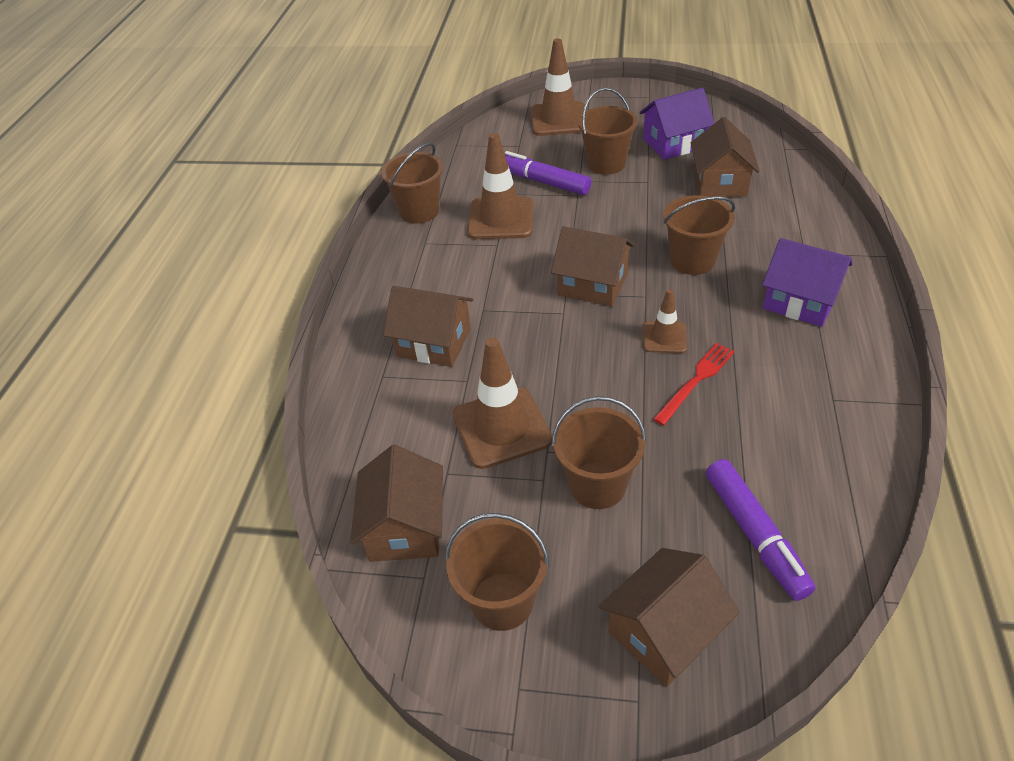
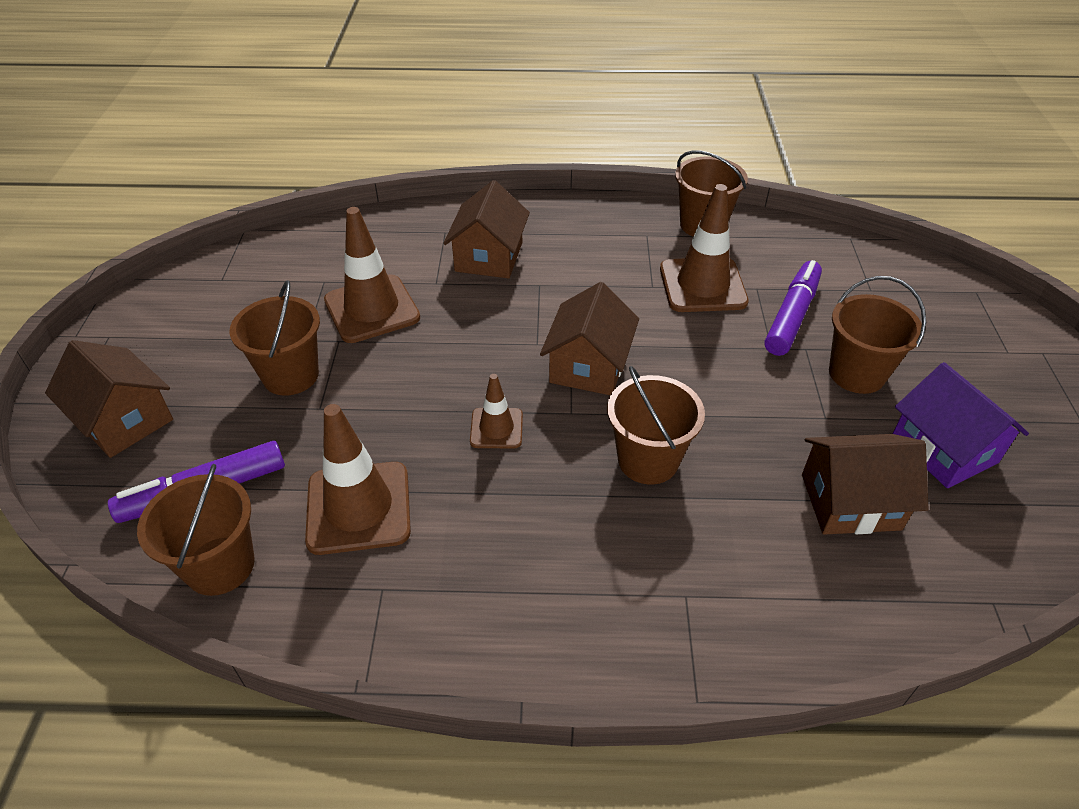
camera: 80 degrees right, 0 degrees up
brown house [350,445,443,562] -> none
brown bucket [445,513,550,631] -> brown bucket moved to [137,464,255,596]
brown traffic cone [530,39,585,136] -> brown traffic cone moved to [305,404,411,555]
red fork [653,343,735,426] -> none
purple house [762,238,853,327] -> none

